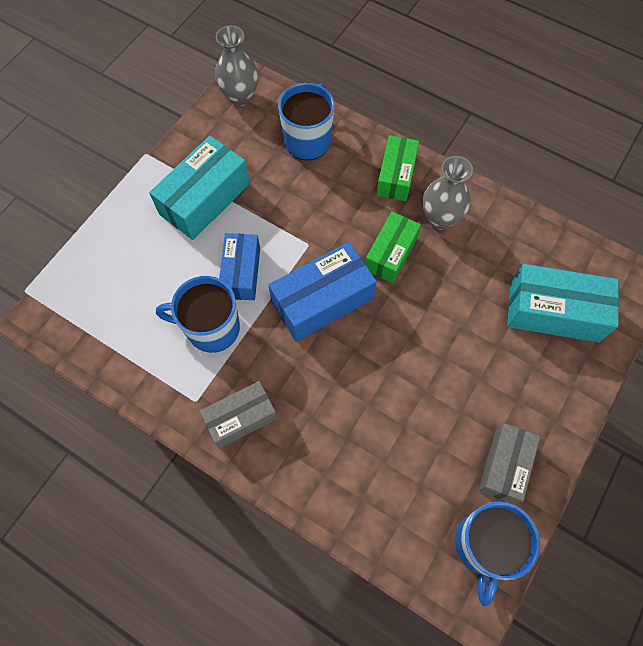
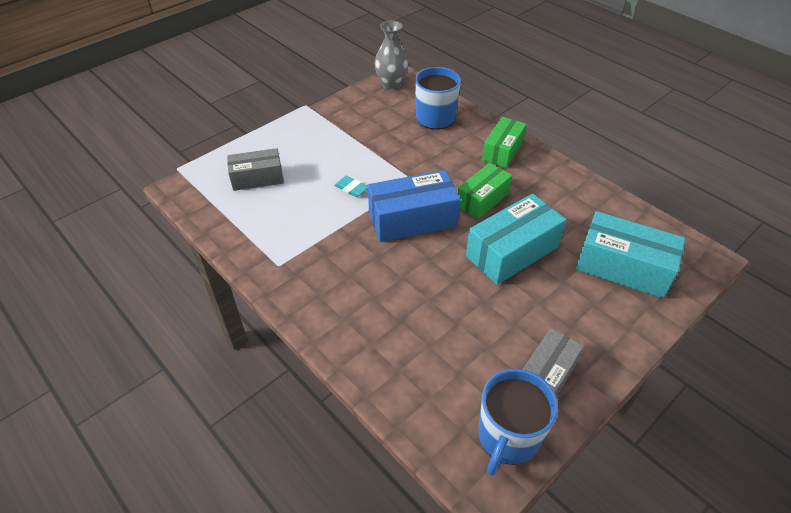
camera: 15 degrees right, 20 degrees down
turquoise box [149,136,250,240] -> turquoise box moved to [466,194,567,285]
blue mug [156,276,240,353] -> none
grey box [200,381,277,449] -> grey box moved to [227,148,284,191]
blue box [219,233,260,300] -> turquoise eraser [334,176,368,197]
grey vase [423,156,473,230] -> none

